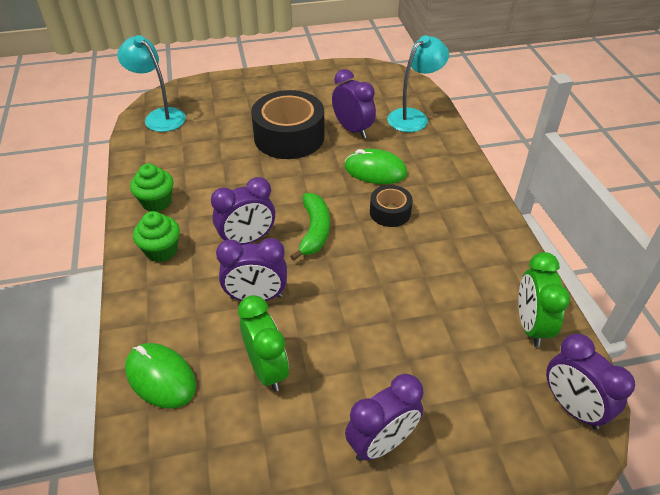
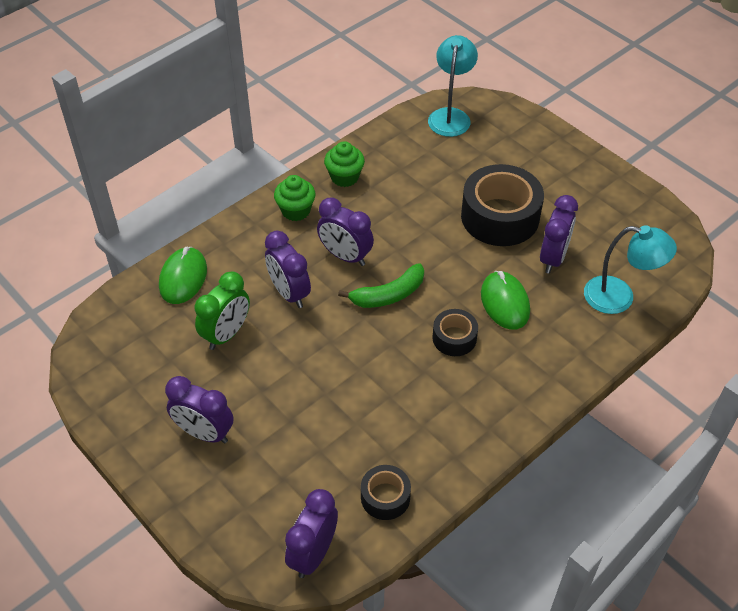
camera: 60 degrees right, 5 degrees up
green clock [518,252,570,347] -> black tape [361,465,411,520]

